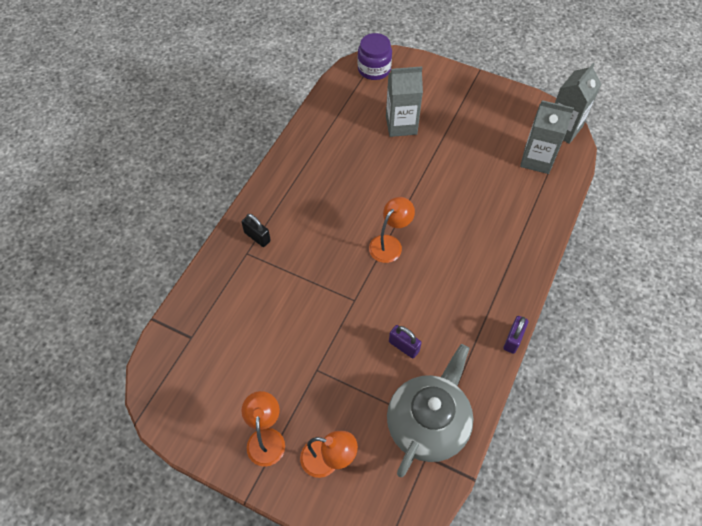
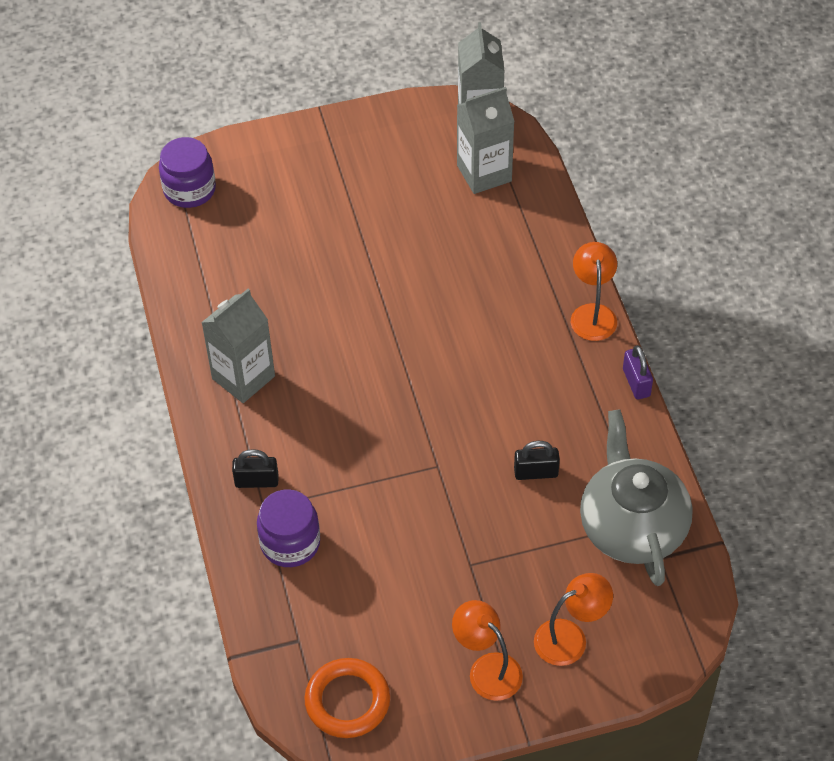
camera: 40 degrees left, 5 degrees down
orange lamp [369,197,415,263] -> orange lamp moved to [571,242,617,341]
grey carton [386,66,423,137] -> grey carton moved to [201,289,275,403]
purple padlock [389,325,422,359] -> black padlock [514,441,560,480]
none -> purple jar [257,489,320,567]
none -> orange ring [304,658,390,738]

